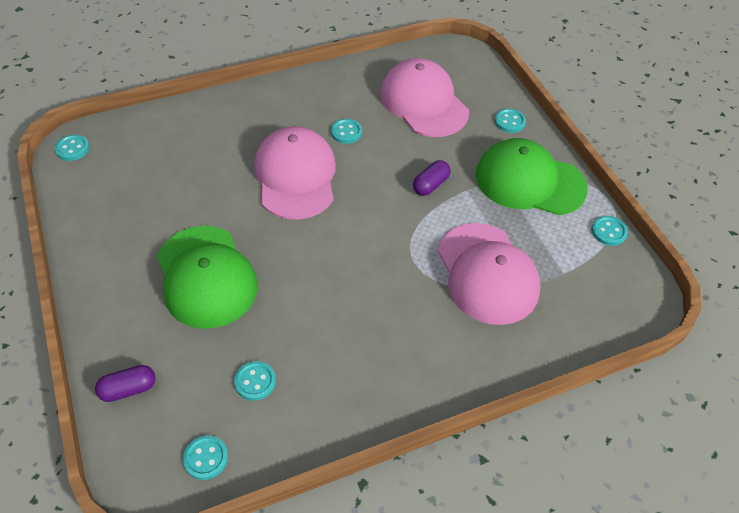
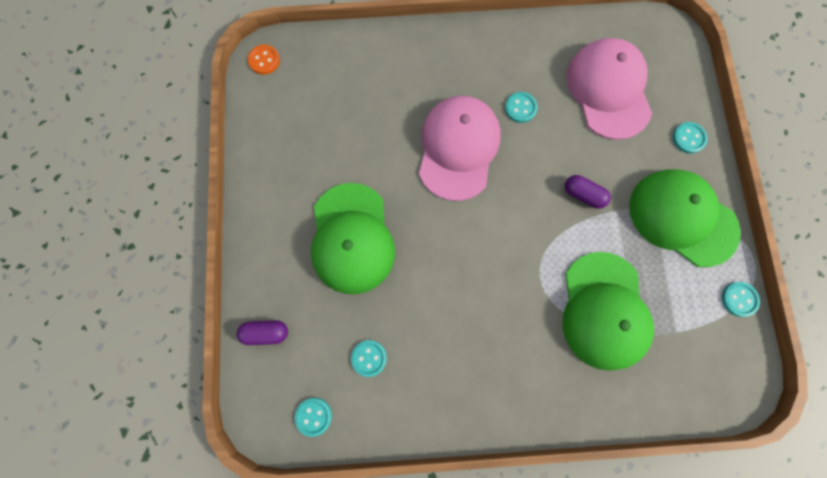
camera: 20 degrees right, 25 degrees up
turquoise button [55,134,90,161] -> orange button [248,45,280,75]
purple capsule [413,160,450,196] -> purple capsule turned 60 degrees clockwise [565,175,611,209]
pink cap [438,223,541,325] -> green cap [562,252,654,371]

